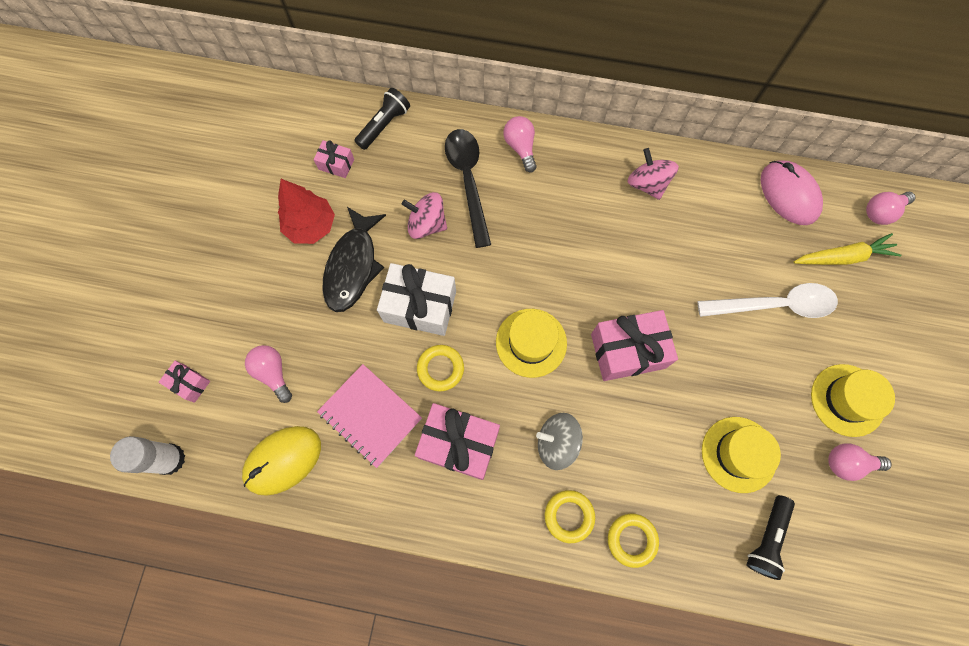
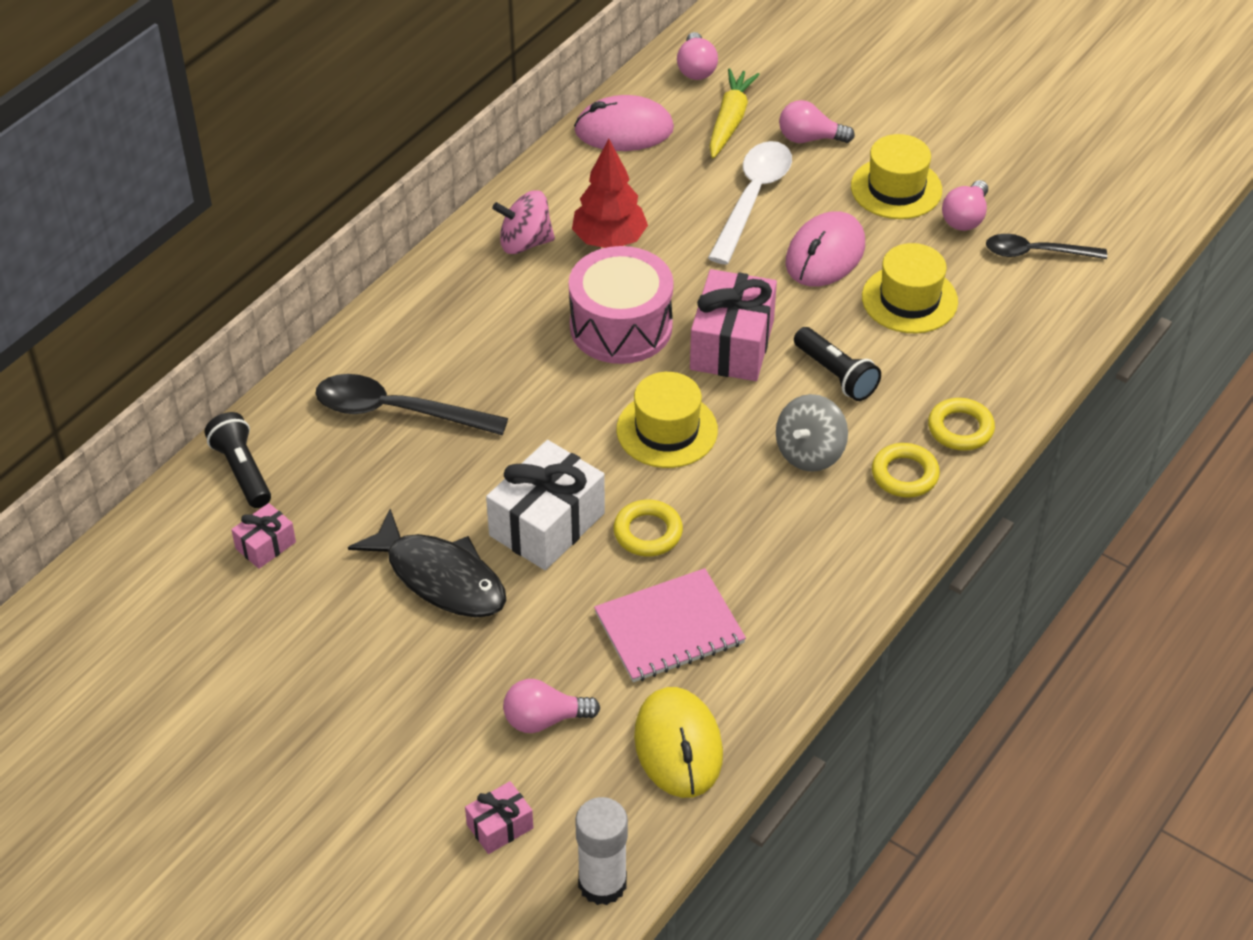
camera: 65 degrees left, 25 degrees down
red tree [278,179,335,244] -> red tree moved to [572,139,648,248]
pink spinning top [402,192,447,239] -> none
pink gift [415,403,500,480] -> none
pink light bulb [504,116,537,172] -> pink light bulb moved to [779,100,855,143]
black flashlight [746,495,795,580] -> black flashlight moved to [794,327,881,401]
none -> pink drum [569,246,674,364]
none -> pink mouse [785,211,865,287]
none -> black spoon [986,234,1107,259]

